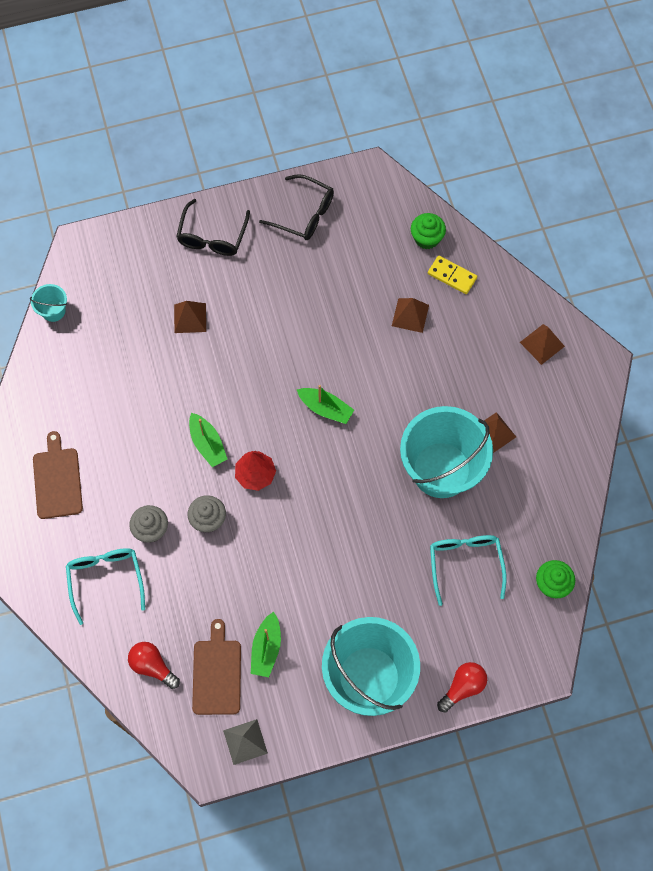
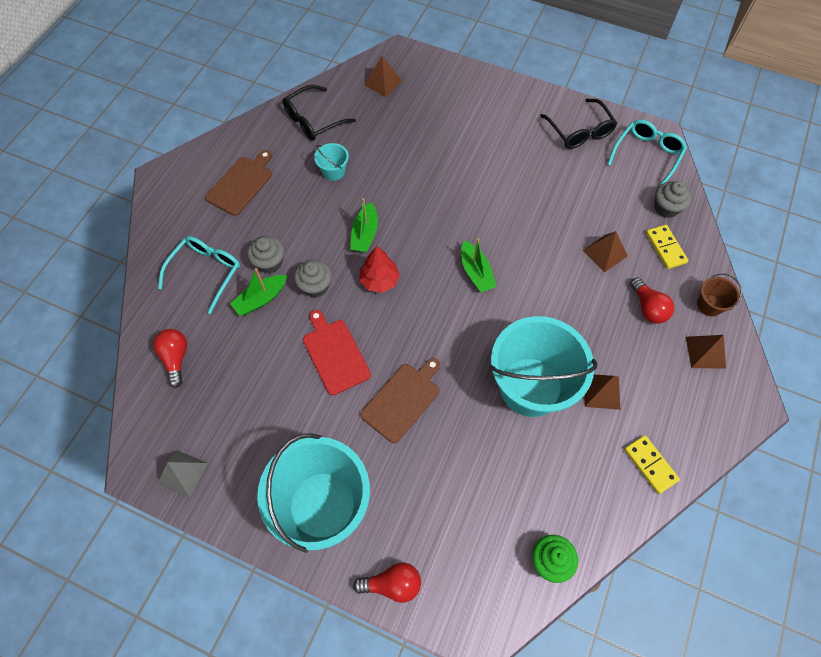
camera: 40 degrees right, 5 degrees down
turquoise bucket [30,284,67,322] -> turquoise bucket moved to [314,143,349,181]
brown pyramid [174,301,206,333] -> brown pyramid moved to [364,56,402,97]
black glasses [176,199,250,256] -> black glasses moved to [283,85,356,140]
brown cutting board [192,619,241,715] -> brown cutting board moved to [360,358,440,443]
green boat [251,612,281,677] -> green boat moved to [230,268,287,316]
green cupcake [411,213,446,249] -> grey cupcake [654,181,692,218]
turquoise glasses [430,535,507,606] -> turquoise glasses moved to [607,120,687,188]
none -> red cutting board [303,310,371,395]
none -> yellow domino [624,435,680,494]
none -> red light bulb [630,278,674,324]
none -> brown bucket [697,274,742,317]

